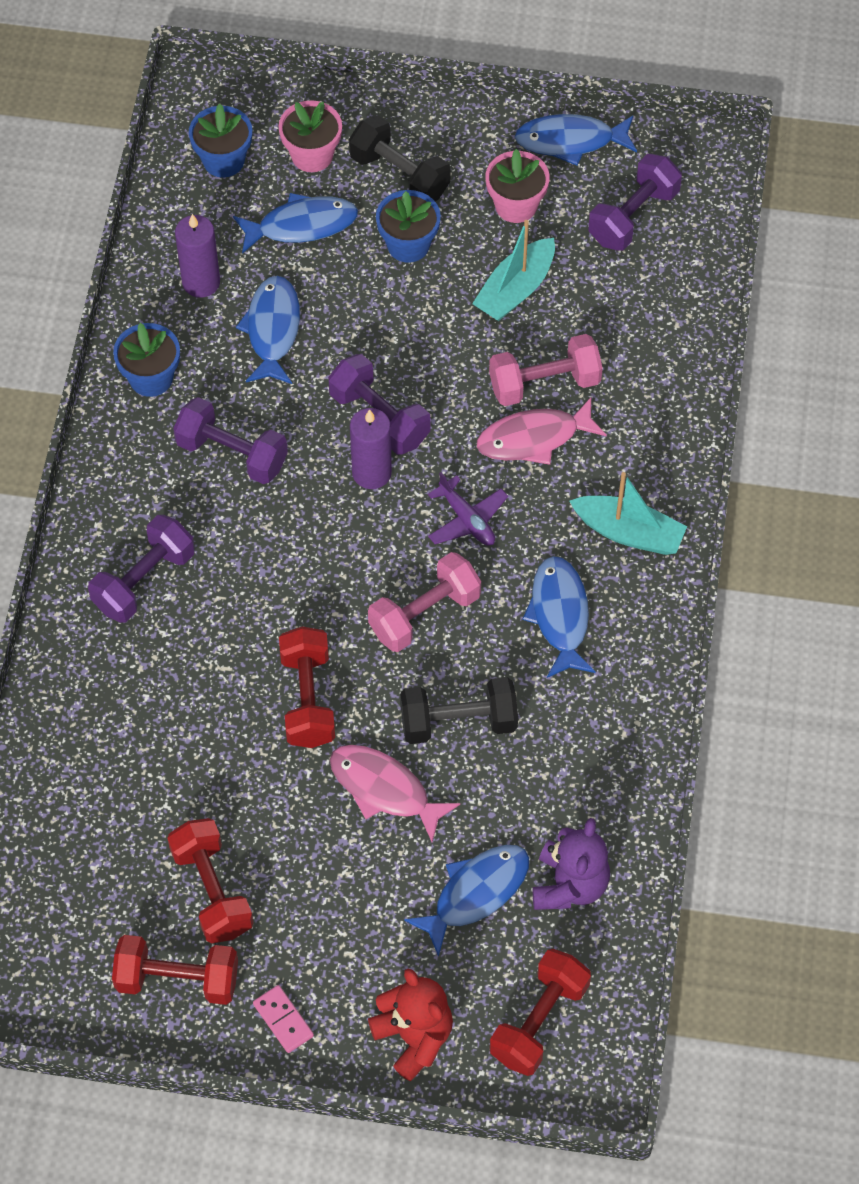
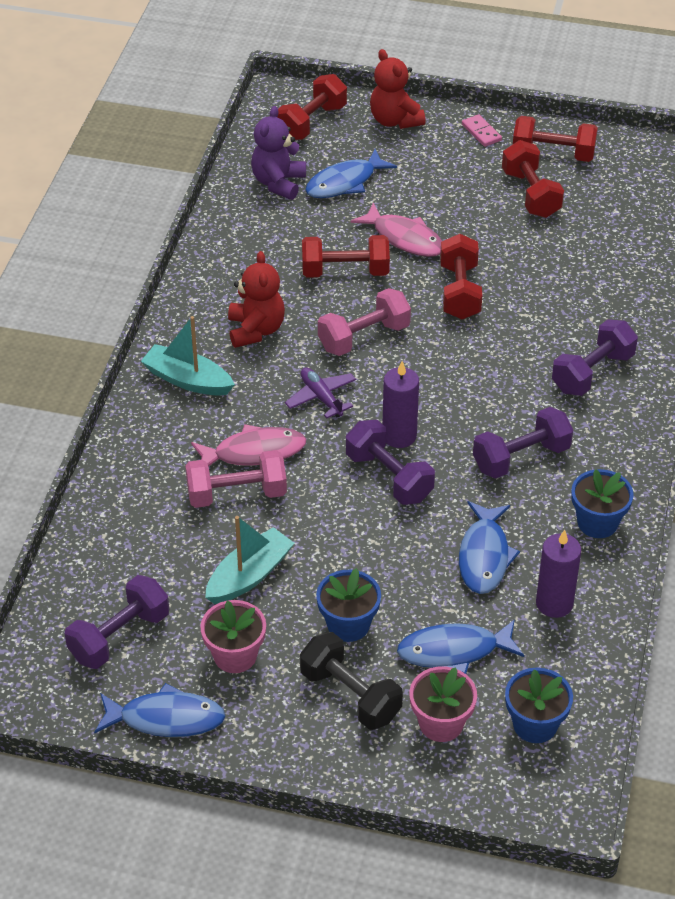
camera: 175 degrees left, 15 degrees down
purple dumbbell [173,397,288,484] -> purple dumbbell turned 60 degrees counterclockwise [473,407,573,479]
black dumbbell [400,677,518,744] -> red dumbbell [302,235,390,278]
blue fish [523,556,596,678] -> red teddy bear [228,251,285,348]

